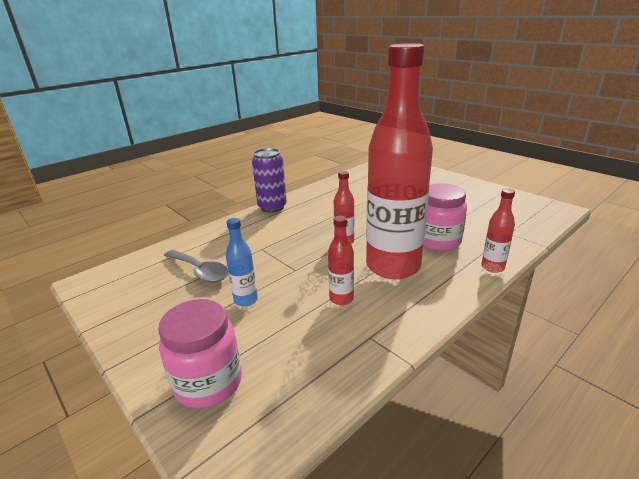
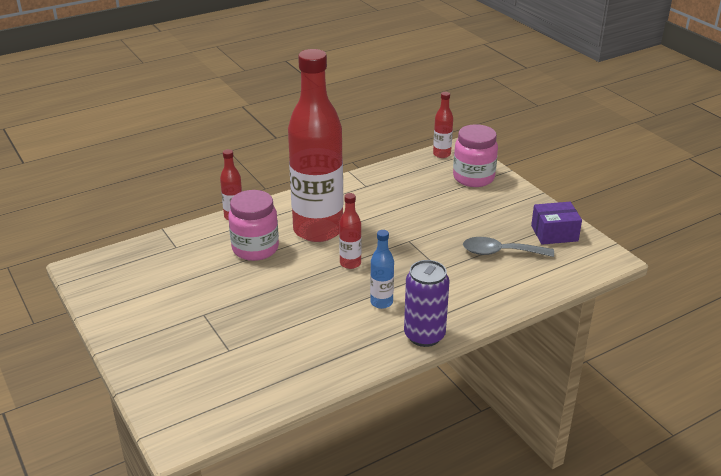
camera: 170 degrees left, 5 degrees up
grey spoon [164,250,228,282] -> grey spoon turned 45 degrees counterclockwise [463,237,554,257]
blue bottle [226,218,258,307] -> blue bottle moved to [370,230,394,309]
red bottle [328,216,354,305] -> red bottle moved to [433,92,453,158]
none -> purple box [531,202,582,245]

